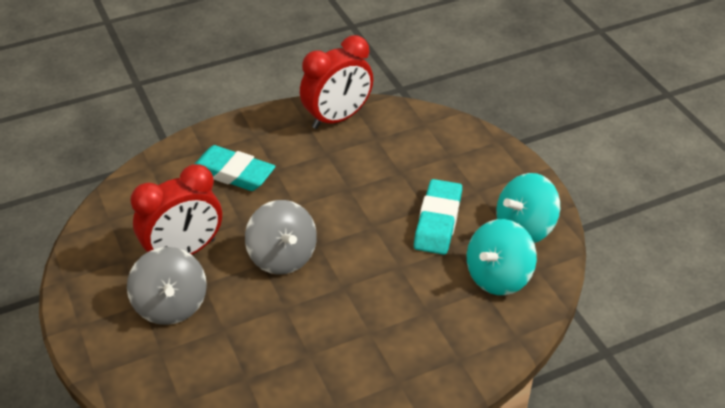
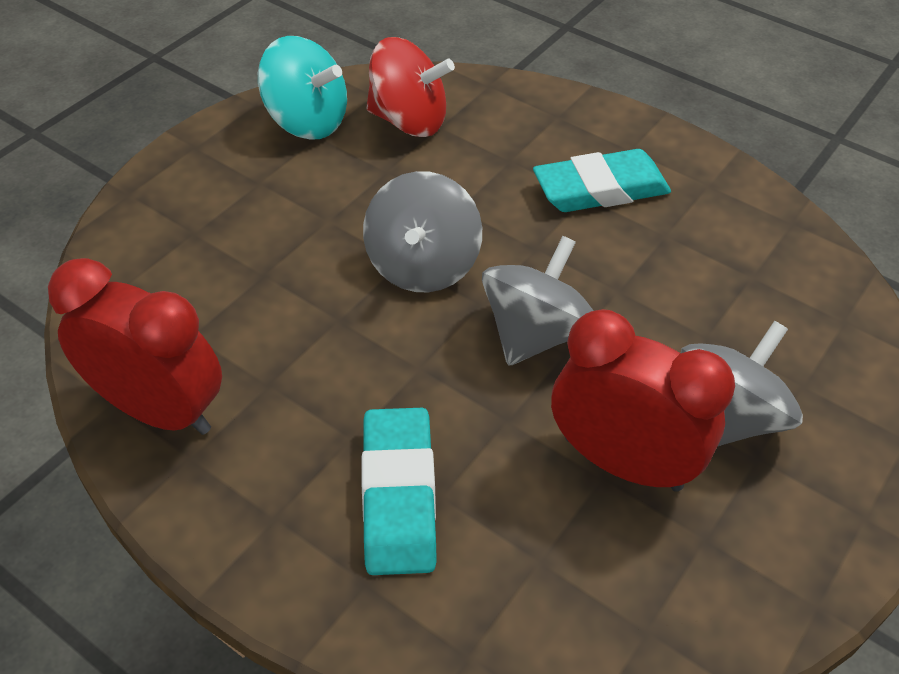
camera: 120 degrees left, 5 degrees up
turquoise eraser [414,179,462,255] -> turquoise eraser moved to [533,149,671,212]
turquoise spinning top [467,219,537,295] -> red spinning top [366,37,455,137]
none -> grey spinning top [363,171,482,292]

